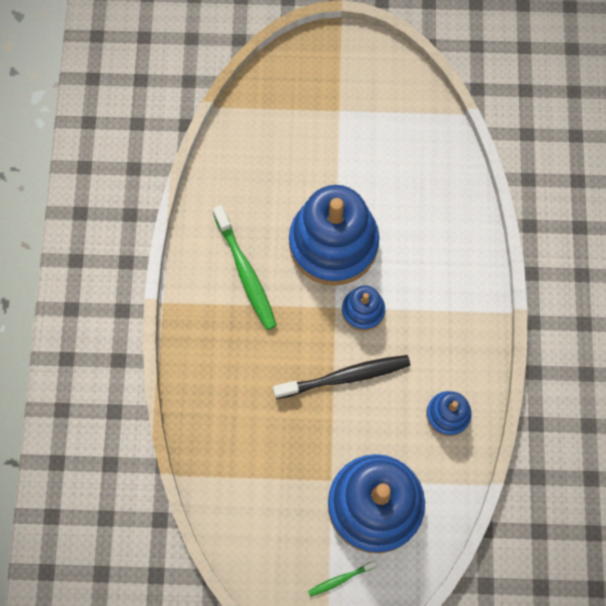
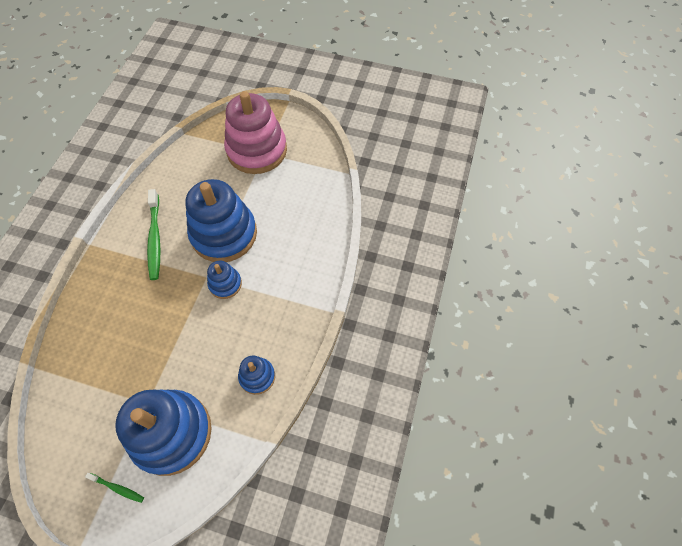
camera: 15 degrees right, 10 degrees down
black toothbrush [273,355,410,399] -> none
green toothbrush [308,561,377,597] -> green toothbrush turned 150 degrees counterclockwise [85,473,144,503]
none -> pink stacking toy [224,91,287,174]

